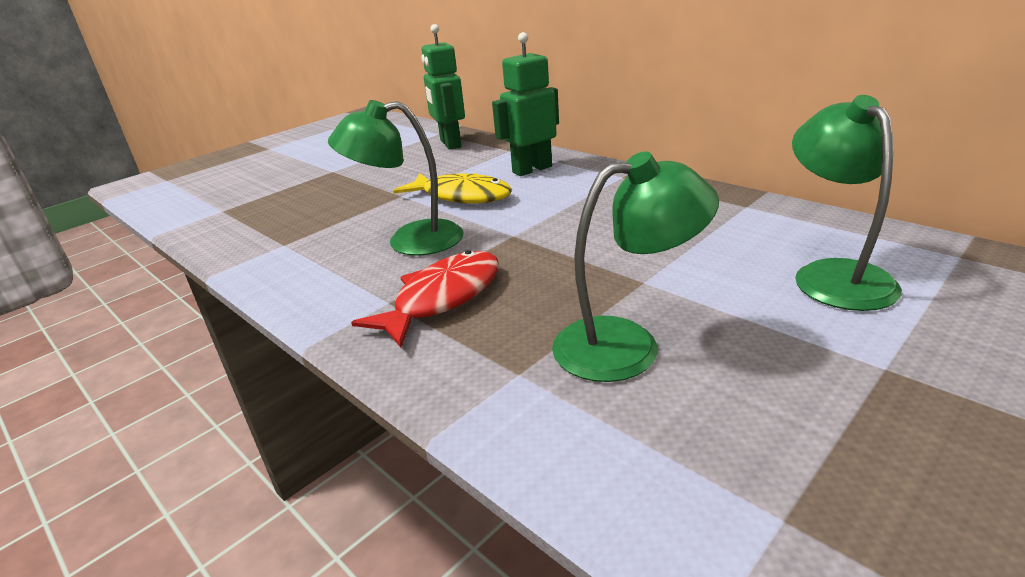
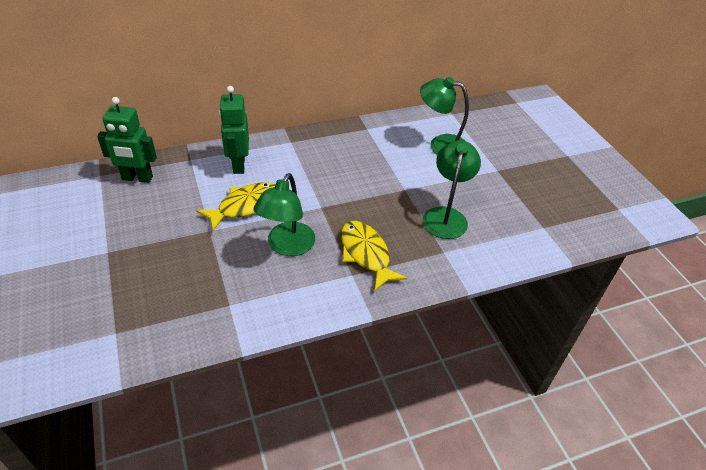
camera: 70 degrees left, 15 degrees up
red fish [351,250,499,348] -> yellow fish [341,221,407,292]

